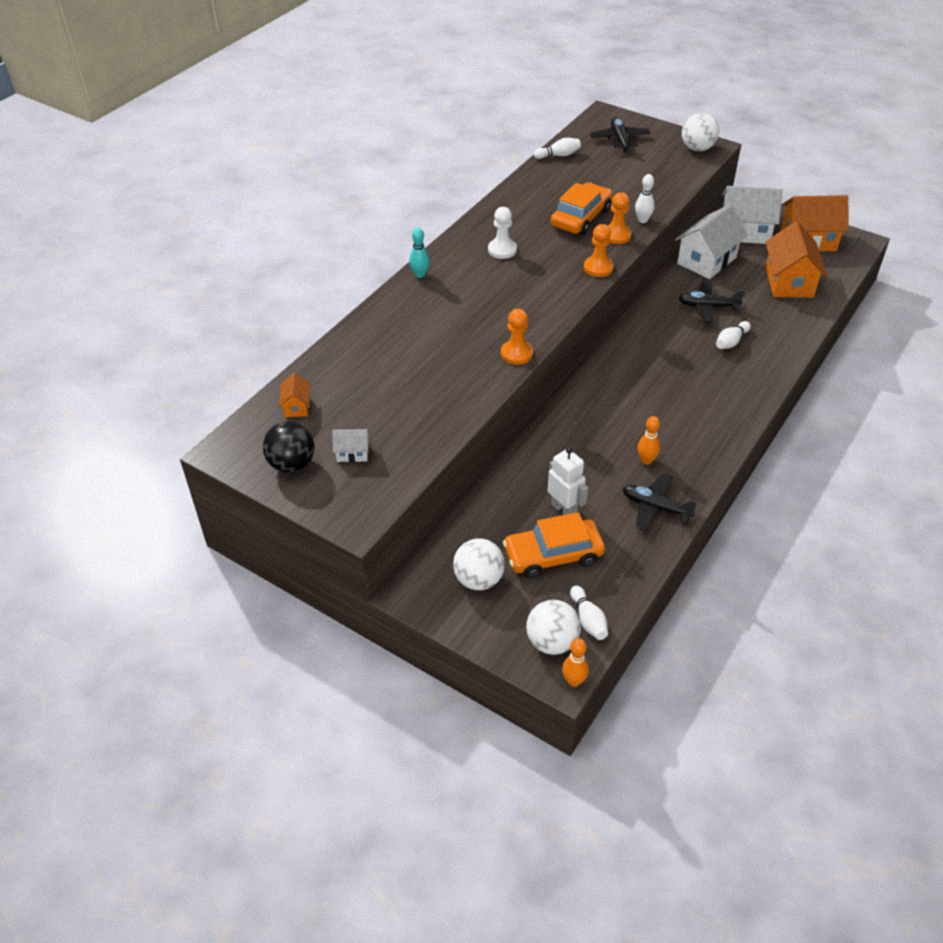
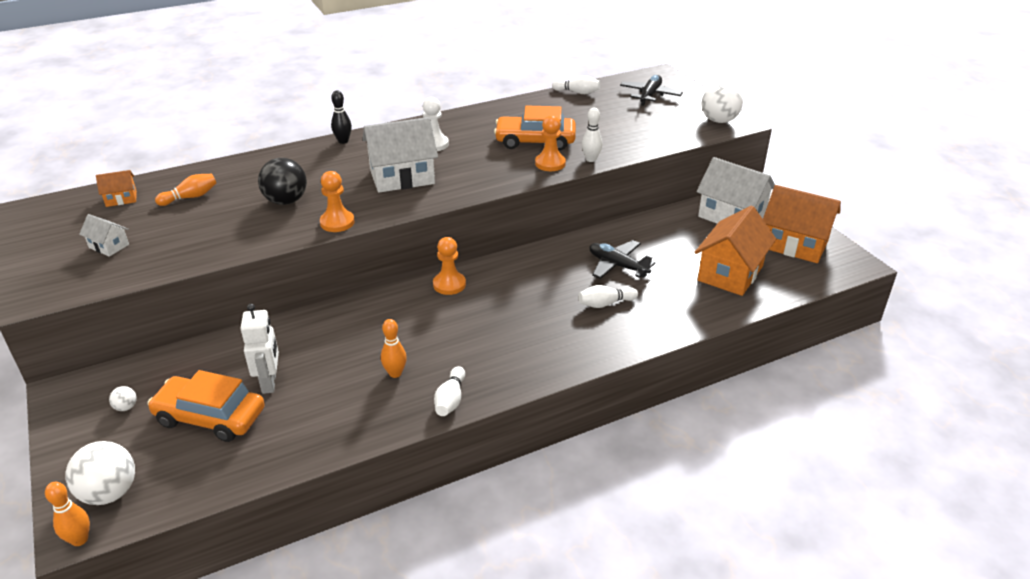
camera: 30 degrees right, 10 degrees down
black ball [263,422,315,473] -> black ball moved to [258,158,307,205]
orange house [279,373,310,417] -> orange house turned 45 degrees clockwise [96,170,137,207]
turquoise bowling pin [409,228,430,278] -> black bowling pin [331,91,352,144]
white ball [453,538,505,590] -> white ball [109,386,137,411], size x0.45
orange car [551,183,612,235] -> orange car turned 150 degrees counterclockwise [494,106,576,150]
white bowling pin [570,586,608,640] -> white bowling pin moved to [434,366,465,416]
orange pawn [584,224,614,277] -> orange pawn moved to [433,237,466,295]
black plane [623,473,697,531] -> none
white house [675,204,748,279] -> white house moved to [362,117,438,193]
none -> orange bowling pin [155,174,216,206]

